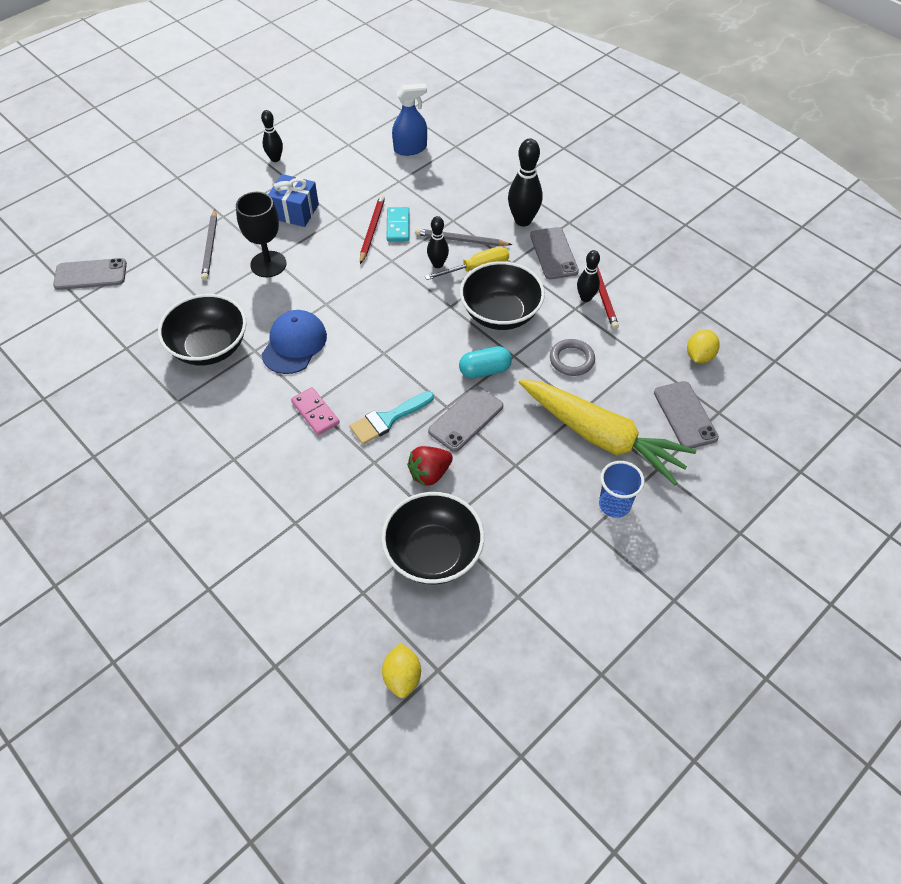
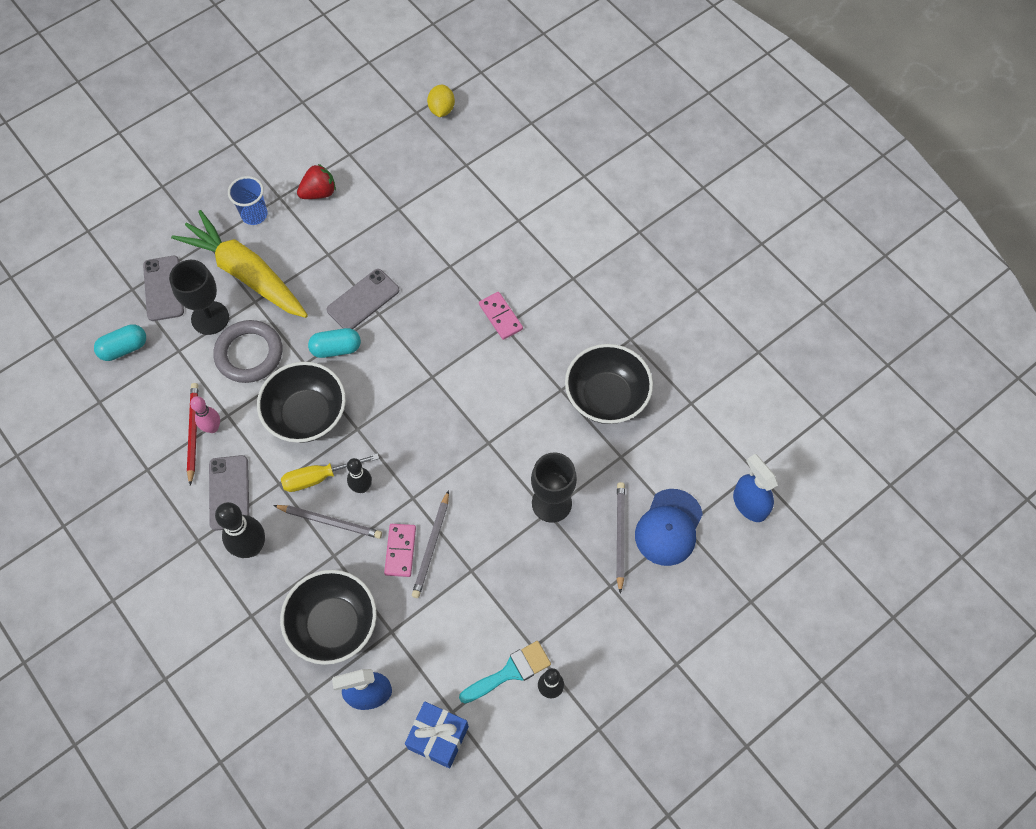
camera: 175 degrees left, 10 degrees up
grey phone [53,258,127,290] -> blue spray bottle [733,454,778,522]
blue cap [261,310,327,374] -> blue cap moved to [635,489,703,566]
blue gift [268,174,319,227] -> blue gift moved to [405,701,469,768]
turquoise brush [349,391,434,445] -> turquoise brush moved to [459,641,551,704]
red pencil [360,195,385,264] -> grey pencil [412,490,449,598]
black bowl [381,492,484,584] -> black bowl moved to [280,570,377,665]
turquoise domino [387,207,409,241] -> pink domino [384,524,416,577]
red strawberry [407,446,453,486] -> red strawberry moved to [297,164,336,199]
grey ring [550,339,595,376] -> grey ring [213,320,283,383], size x1.54
black bowling pin [577,250,600,302] -> pink bowling pin [190,396,220,433]
yellow lemon [687,329,720,363] -> turquoise capsule [94,324,146,361]
none -> black goblet [169,260,229,335]

